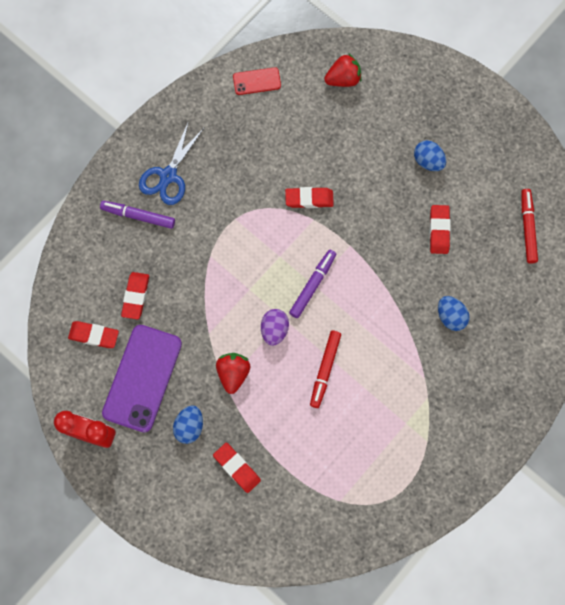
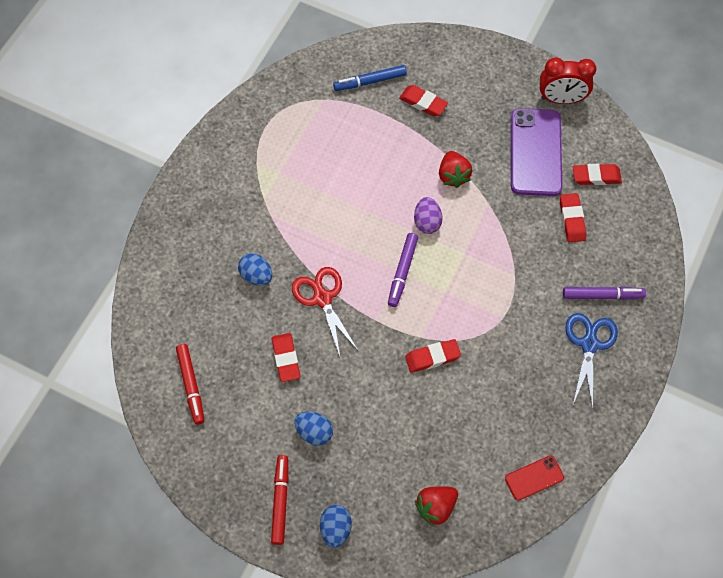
camera: 165 degrees right, 10 degrees down
blue egg [173,405,203,444] -> blue egg moved to [320,505,352,548]
red marker [310,331,341,408] -> red marker moved to [271,455,288,545]
none -> red scissors [292,267,359,356]
none -> blue marker [333,65,407,91]

